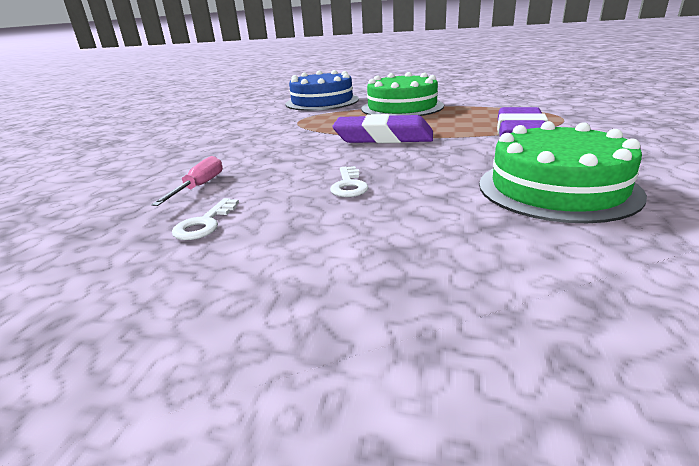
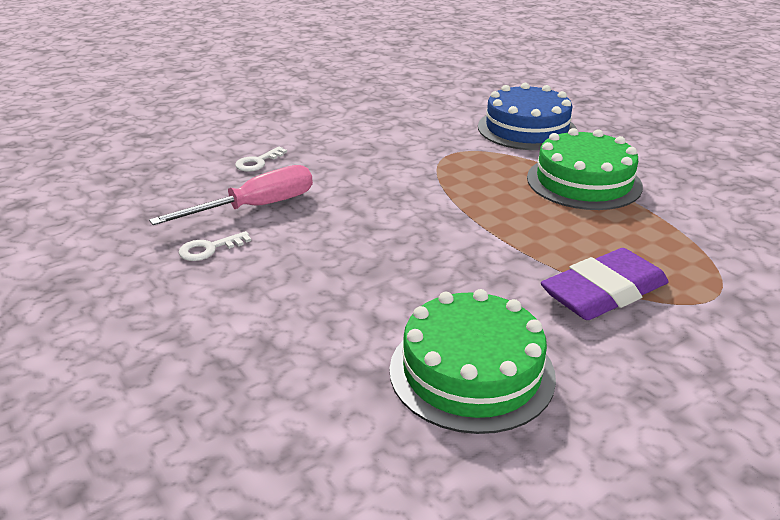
camera: 40 degrees right, 5 degrees up
pink screwdriver [151,156,223,206] -> pink screwdriver [149,165,313,225], size x1.69
white key [330,166,369,197] -> white key moved to [235,147,287,172]
purple eraser [332,114,433,143] -> none

